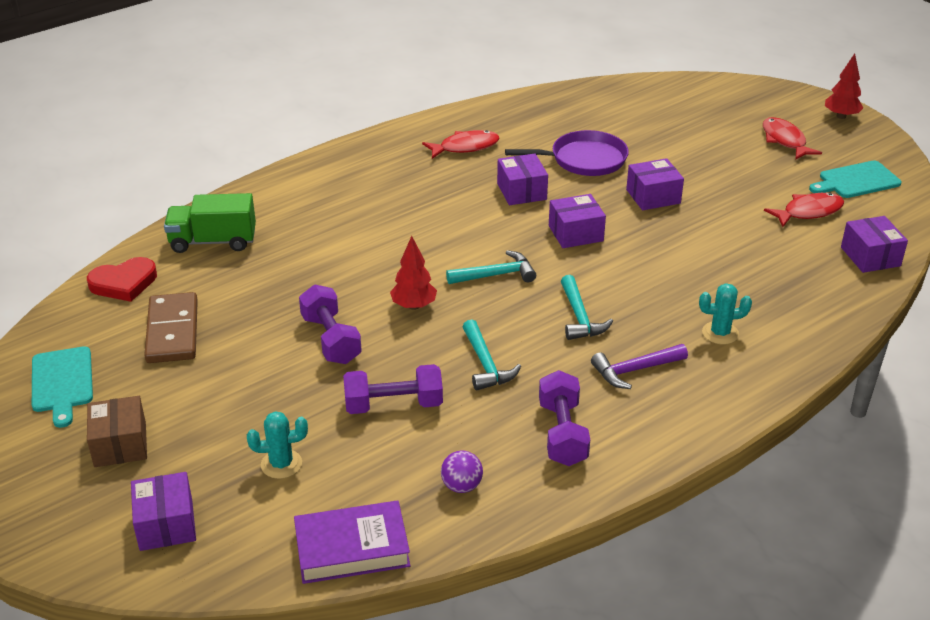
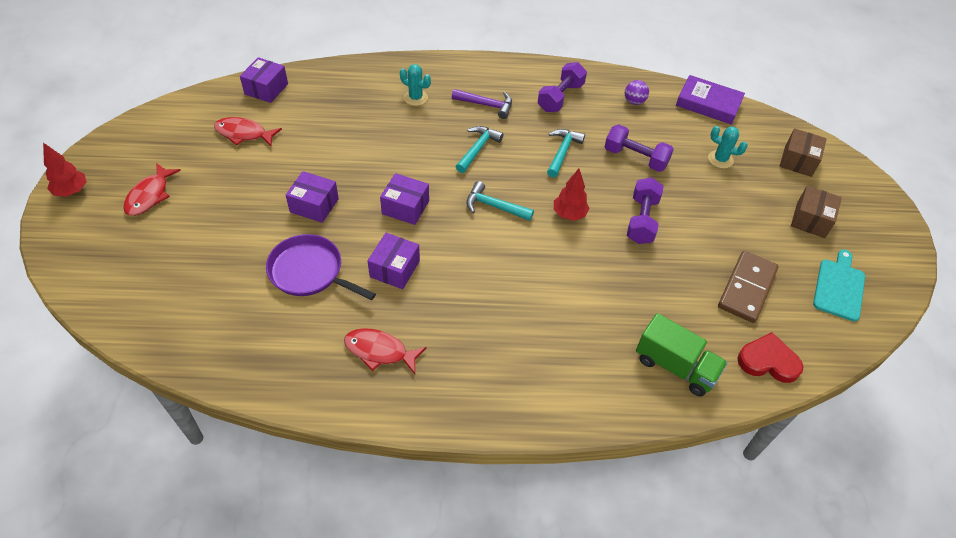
camera: 145 degrees left, 15 degrees up
purple box [131,472,196,551] -> brown box [780,128,827,177]
turquoise cutting board [809,161,902,198] -> none

